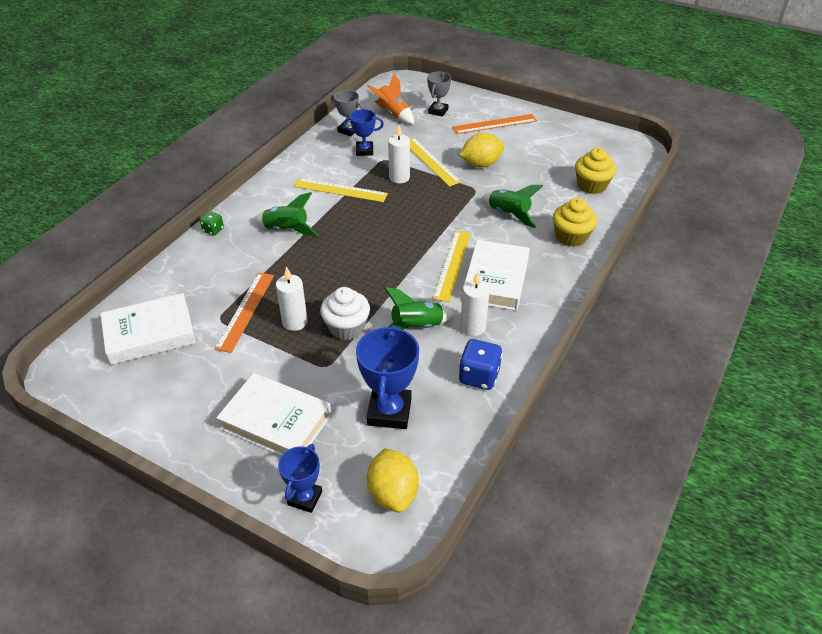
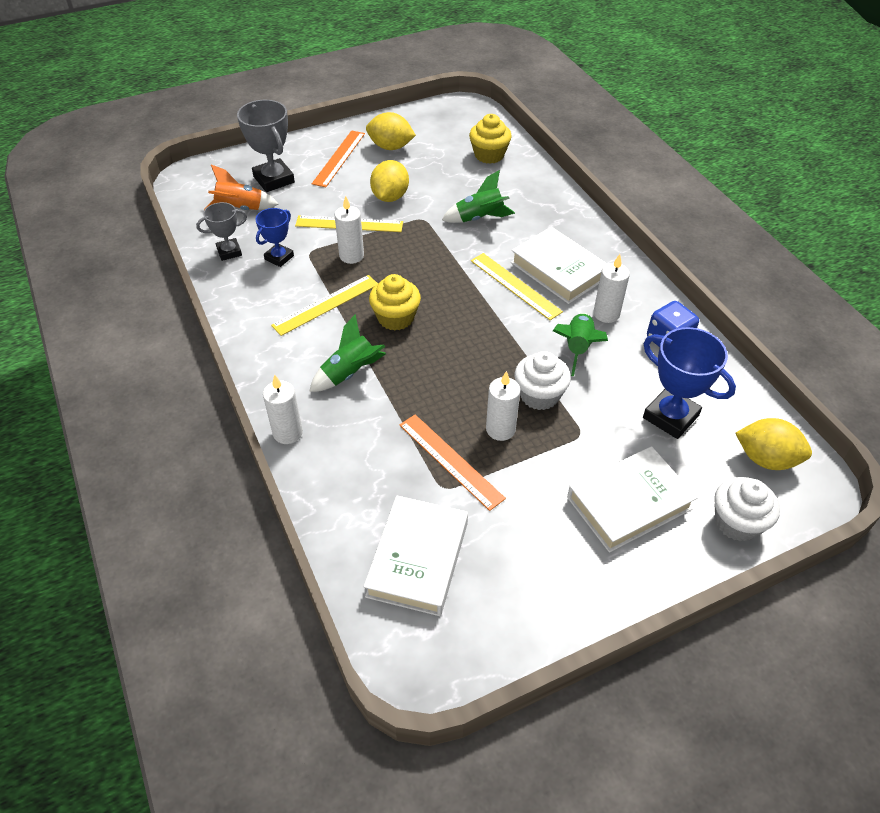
camera: 55 degrees left, 5 degrees up
green dice [200,211,224,236] -> white candle [263,375,303,444]
blue trophy [278,444,322,513] -> white cupcake [714,477,780,541]
grey trophy [427,71,451,117] -> grey trophy [237,100,295,192], size x1.65
yellow cupcake [553,198,597,247] -> yellow cupcake moved to [369,274,421,331]
none -> yellow lemon [366,112,416,150]

